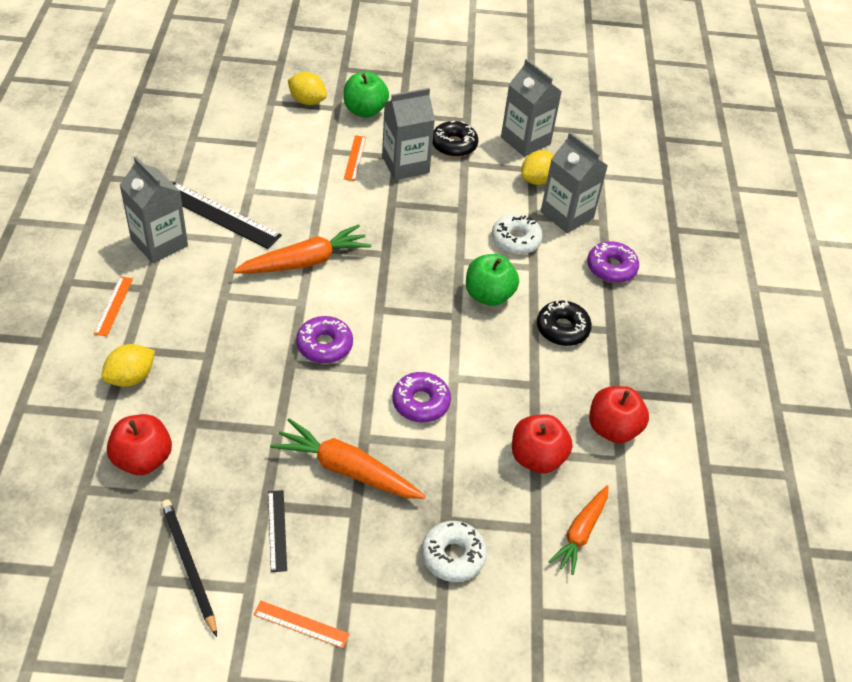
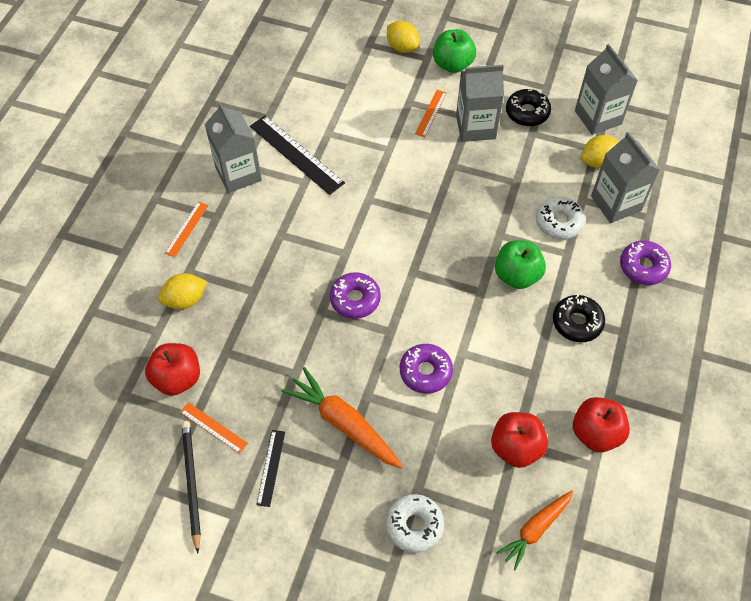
camera: 20 degrees right, 10 degrees up
orange carrot [233,224,372,274] -> none
orange ruler [254,601,350,648] -> orange ruler moved to [180,402,248,454]

